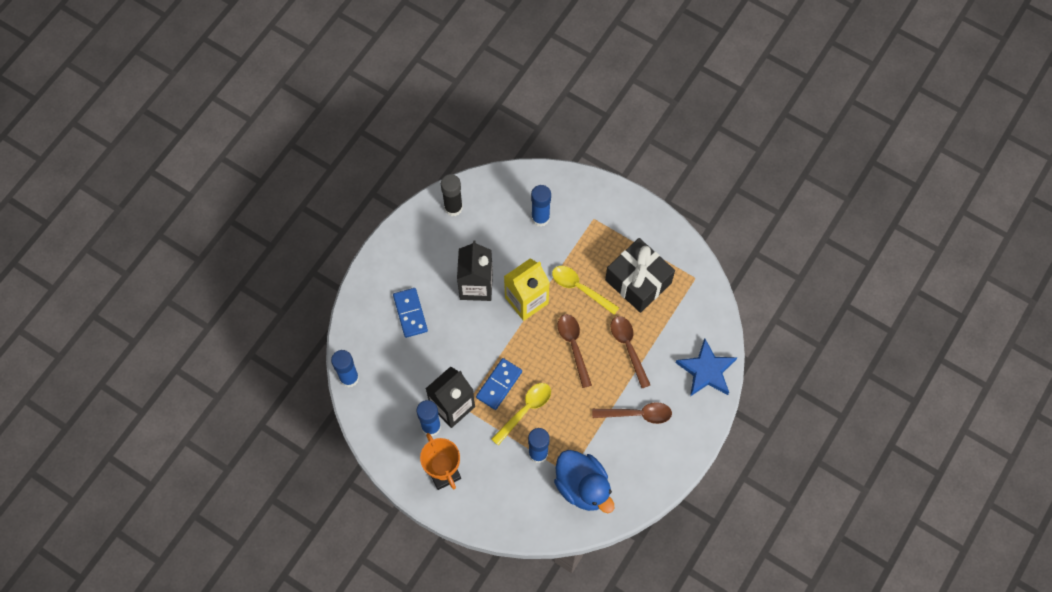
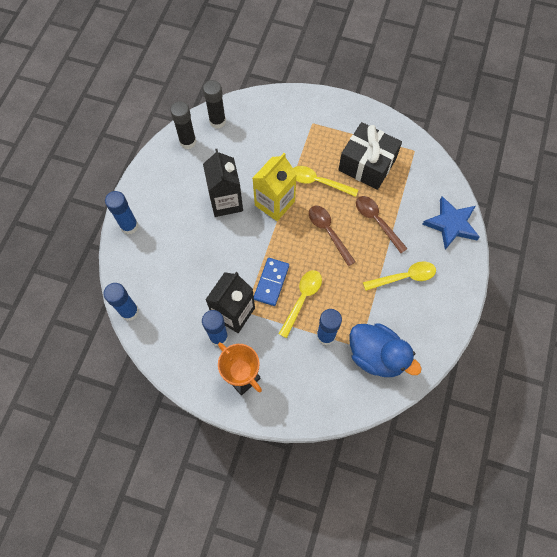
camera: 15 degrees left, 0 degrees up
blue domino [393,288,428,338] -> none
blue glue stick [531,185,551,227] -> blue glue stick moved to [105,191,138,234]
brown spoon [592,402,672,424] -> yellow spoon [363,261,436,291]
none -> black glue stick [203,80,226,129]

